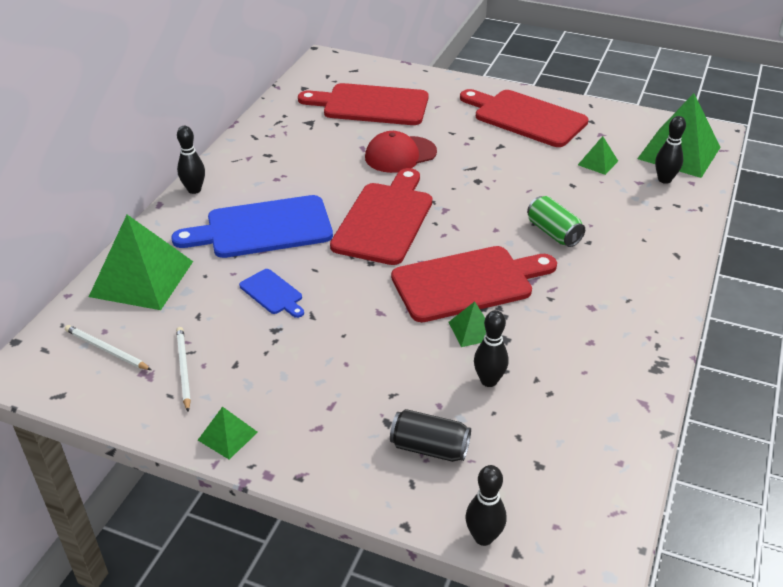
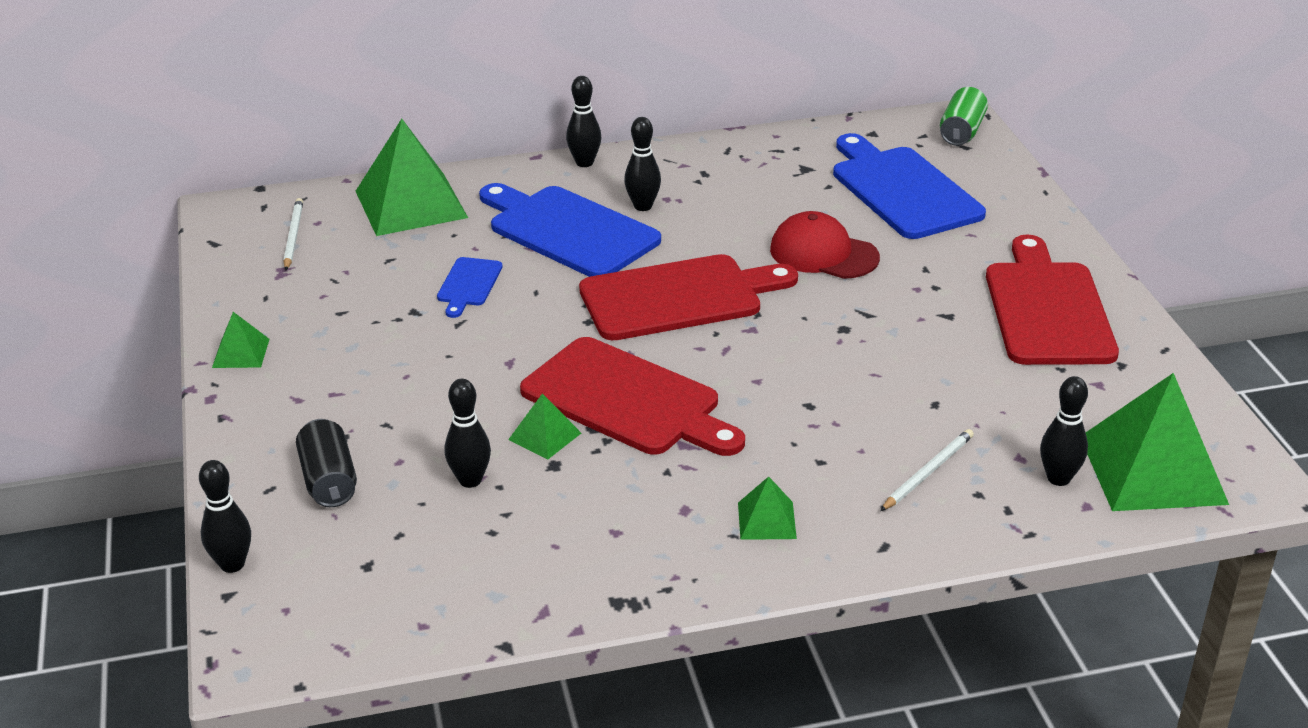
camera: 55 degrees right, 5 degrees down
white pencil [176,327,191,412] -> white pencil moved to [880,429,974,511]
red cutting board [298,83,429,125] -> blue cutting board [833,133,986,239]
green can [527,196,585,247] -> green can moved to [940,87,988,146]
green pyramid [578,136,618,175] -> green pyramid moved to [738,476,797,540]
none -> black bowling pin [624,117,661,211]

